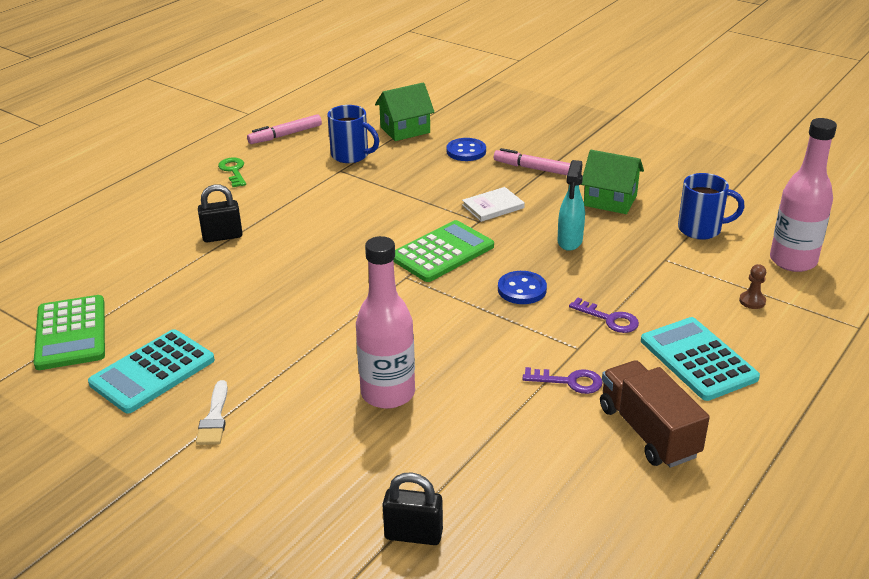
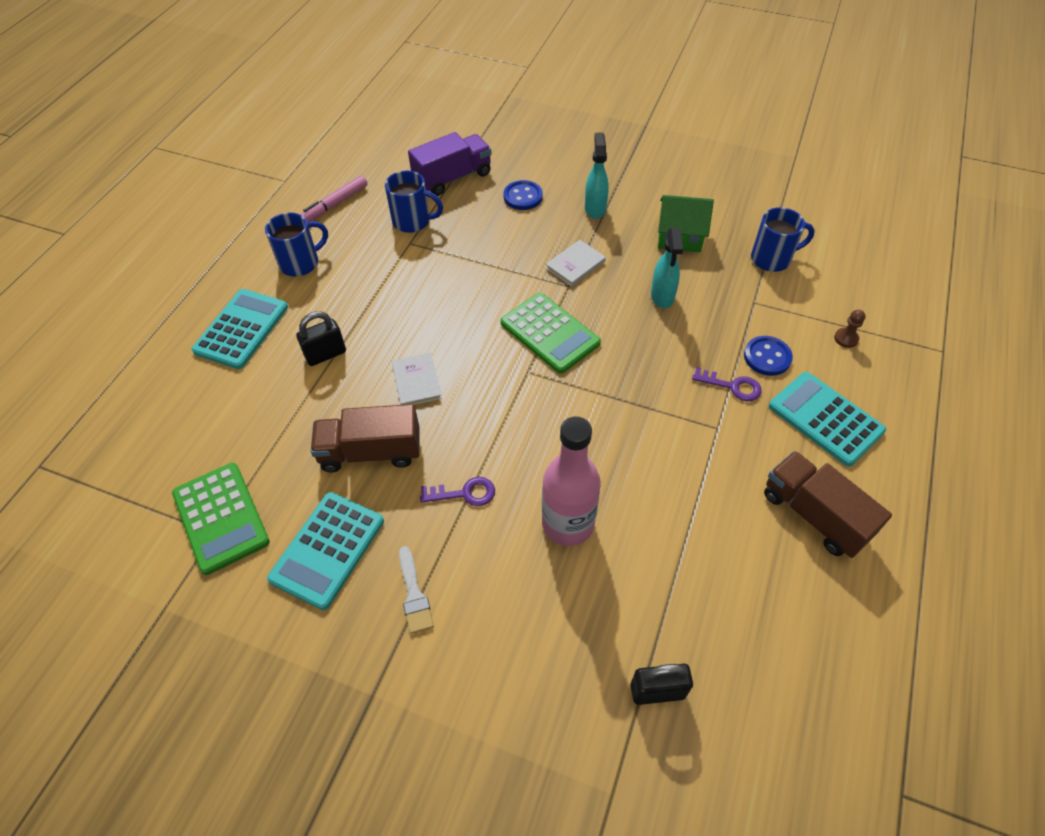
camera: 15 degrees left, 20 degrees up
green key [218,158,246,187] -> blue mug [265,213,328,276]
green house [375,82,435,141] -> purple truck [408,132,492,196]
green calculator [393,220,494,282] -> green calculator turned 105 degrees clockwise [500,293,601,373]
pink marker [494,148,570,175] -> turquoise spray bottle [585,133,609,219]
blue button [498,271,547,304] -> blue button moved to [744,336,793,376]
purple key [522,367,603,394] -> purple key moved to [420,477,495,506]
pink bottle [770,118,837,272] -> none
none -> turquoise calculator [192,289,288,369]
none -> brown truck [310,404,419,472]
none -> white book [392,353,442,405]

